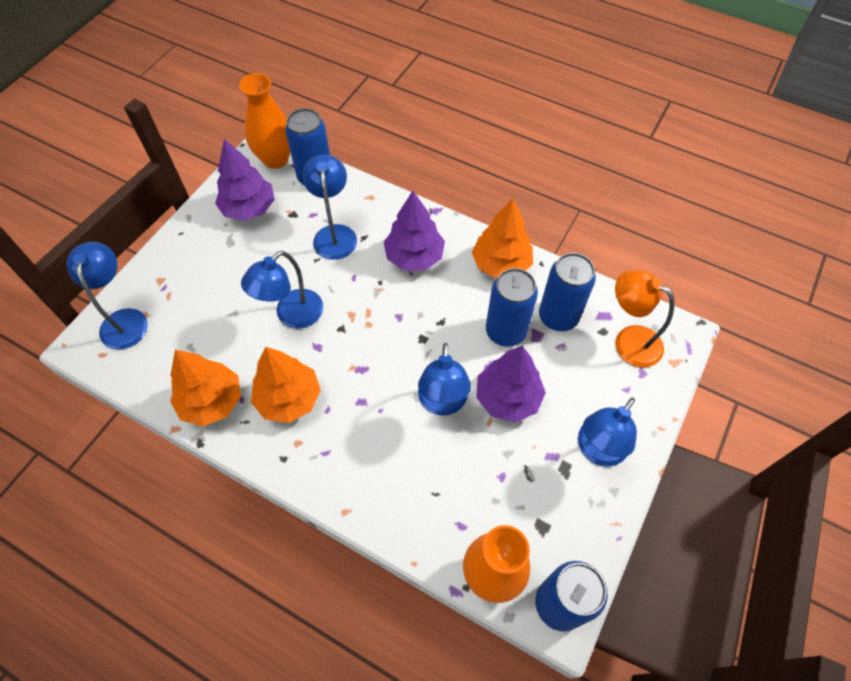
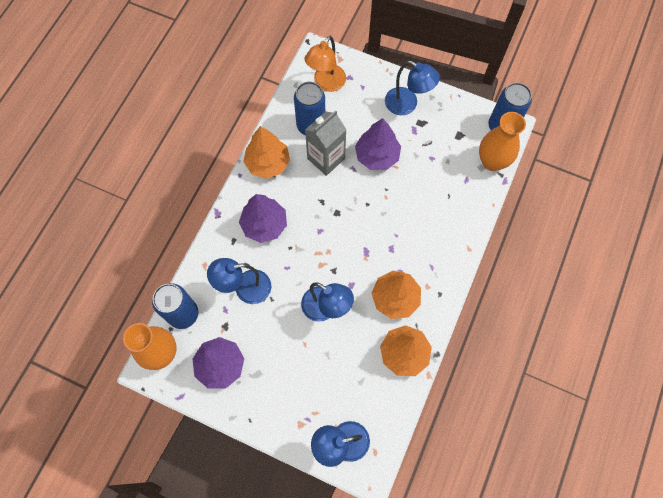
camera: 95 degrees left, 10 degrees up
blue lamp [418,343,471,416] -> none
blue can [486,268,538,347] -> grey carton [305,110,347,176]

